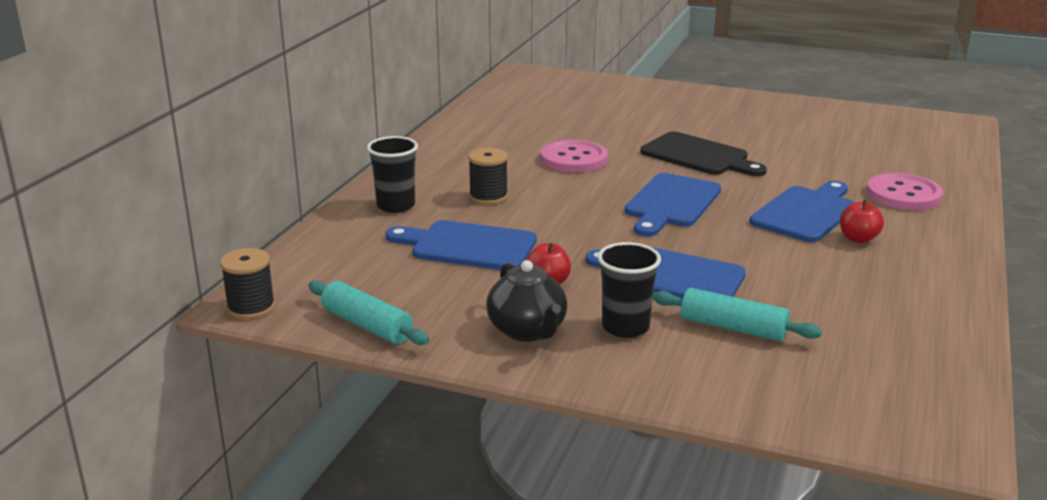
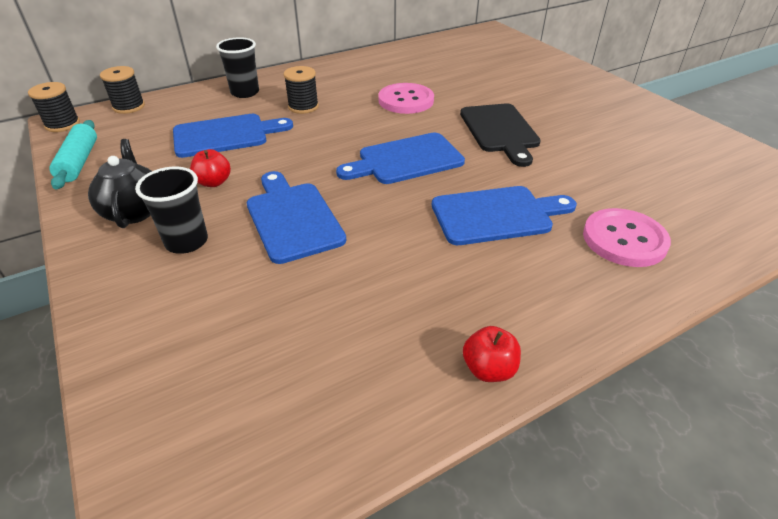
camera: 40 degrees right, 15 degrees up
blue cutting board [385,220,537,271] -> blue cutting board turned 105 degrees clockwise [173,114,293,158]
black teapot [486,260,567,342] -> black teapot turned 150 degrees clockwise [88,139,152,228]
turquoise rolling pin [653,288,822,341] -> none
red apple [840,200,884,243] -> red apple moved to [463,326,521,382]
none -> black spool [100,66,145,114]

